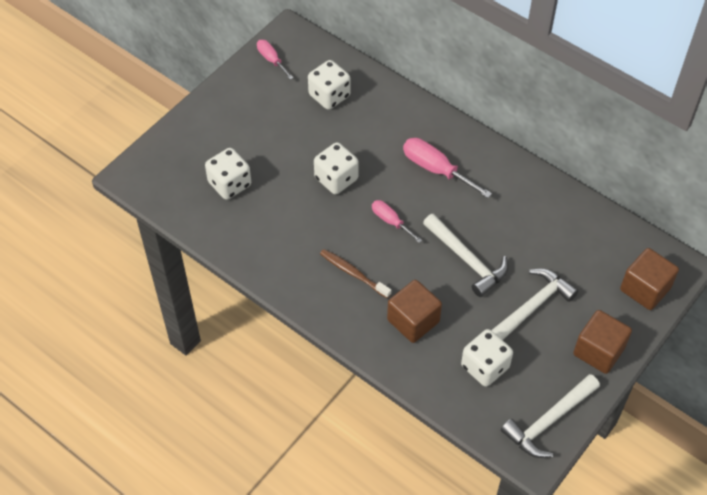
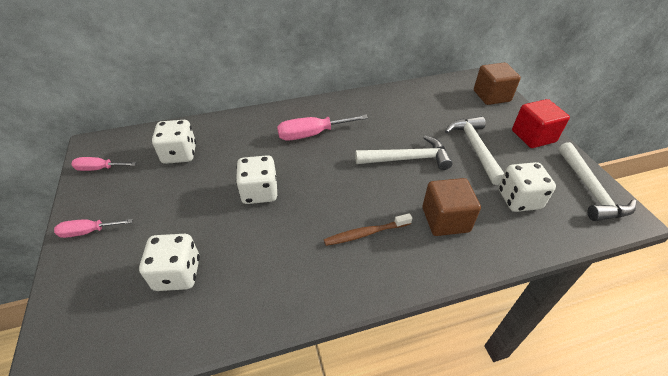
camera: 55 degrees left, 10 degrees down
pink screwdriver [372,200,422,243] -> pink screwdriver moved to [54,219,133,238]
brown cube [573,310,632,374] -> red cube [512,99,570,148]

